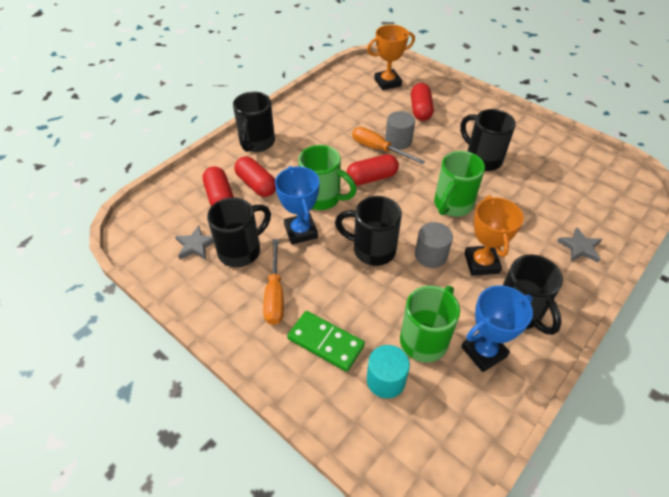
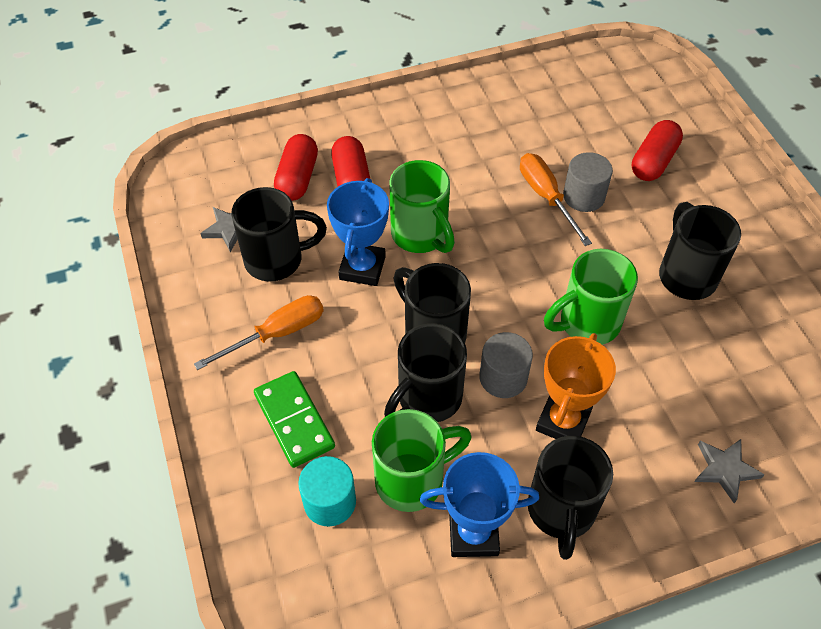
camera: 30 degrees right, 5 degrees up
black mug [233,92,275,152] -> black mug moved to [384,323,467,422]
orange screwdriver [263,239,284,325] -> orange screwdriver turned 150 degrees counterclockwise [194,295,324,370]
red capsule [346,154,399,185] -> none
orange trophy [367,25,415,90] -> none

